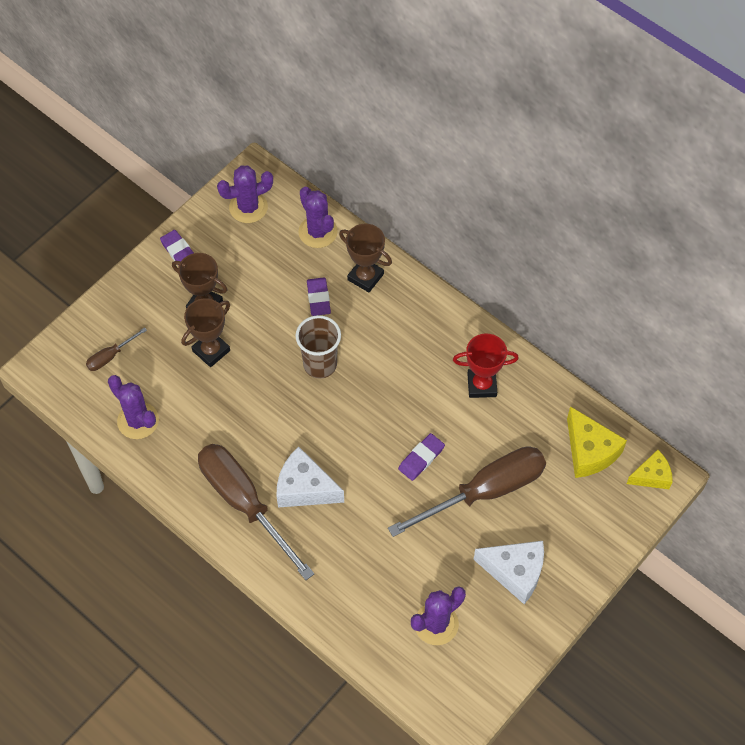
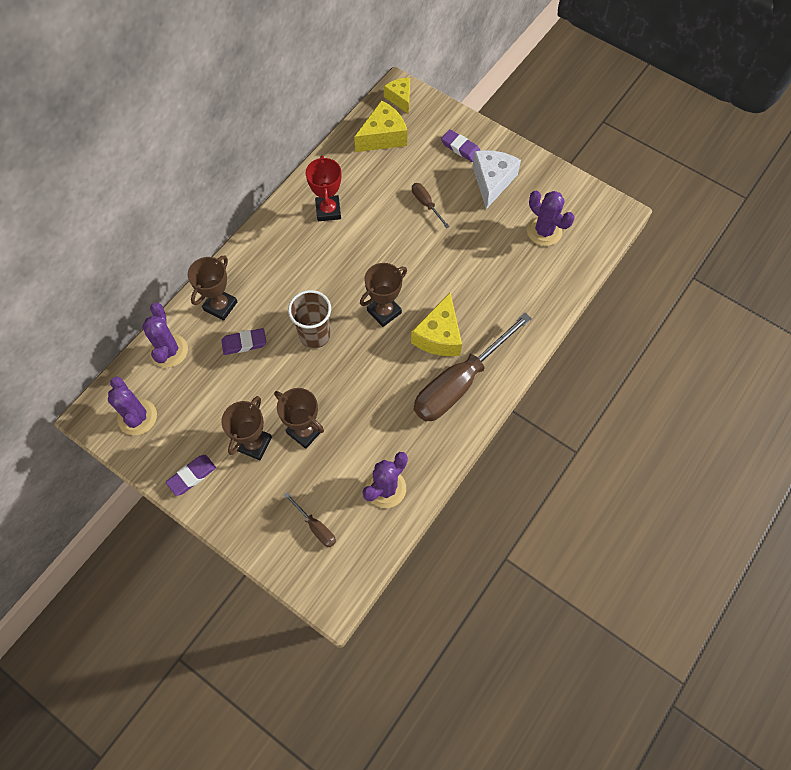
camera: 95 degrees left, 5 degrees up
white cheese [276,447,344,508] -> yellow cheese [411,293,462,356]
purple cactus [298,187,338,248] -> purple cactus turned 60 degrees counterclockwise [142,303,188,368]
brown screwdriver [388,446,546,537] -> brown screwdriver [412,183,450,228], size x0.43
purple eraser [398,433,445,481] -> purple eraser moved to [441,129,481,162]
none -> brown trophy [360,263,407,327]

